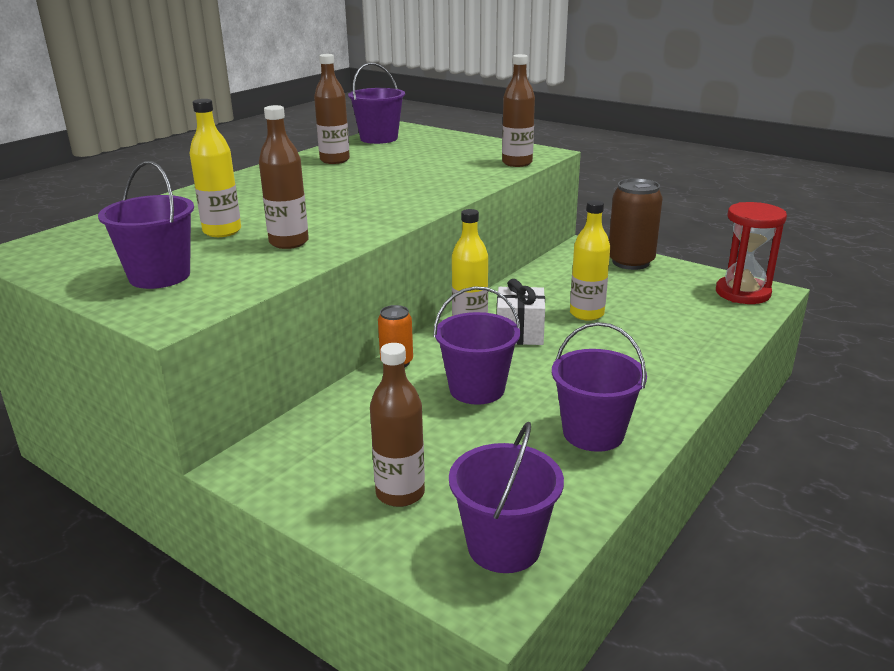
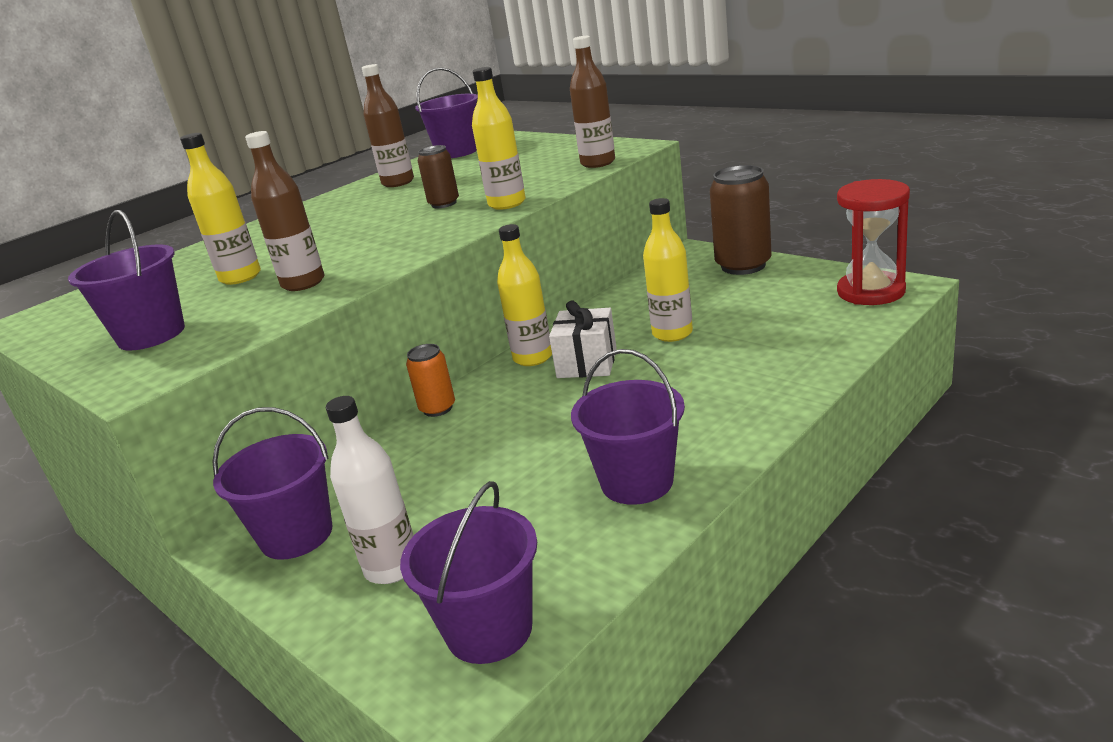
camera: 10 degrees right, 0 degrees up
brown bottle [370,343,425,507] -> white bottle [326,396,414,584]
purple bucket [433,286,521,405] -> purple bucket moved to [212,407,333,560]
none -> brown can [418,145,459,208]
none -> yellow bottle [472,67,526,210]

